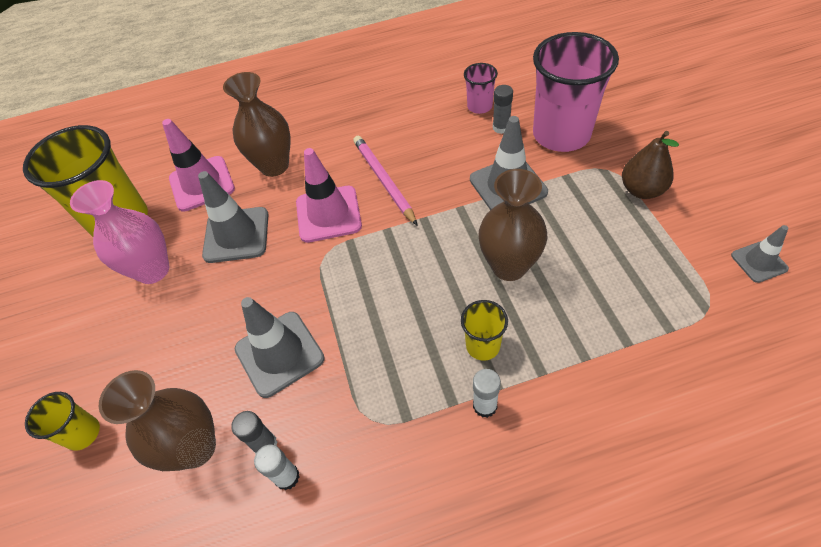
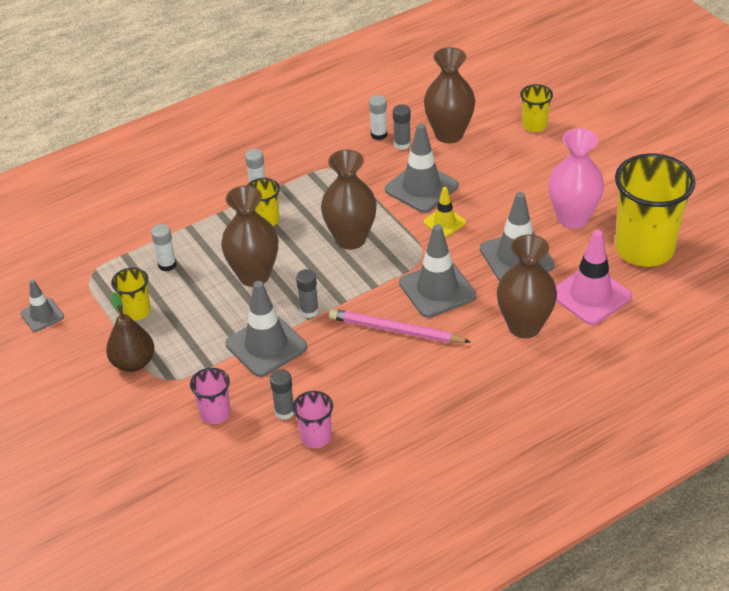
camera: 160 degrees right, 10 degrees down
pink traffic cone [296,148,362,243] -> grey traffic cone [399,224,476,318]
pink pencil [353,136,418,226] -> pink pencil turned 150 degrees clockwise [329,309,470,343]
pink cup [533,32,619,152] -> pink cup [190,368,230,424], size x0.47
none -> yellow cup [111,268,151,321]
none -> white glue stick [151,224,176,271]
none -> grey glue stick [296,269,319,318]
none -> brown vase [321,149,377,250]
none -> yellow traffic cone [423,187,466,237]

